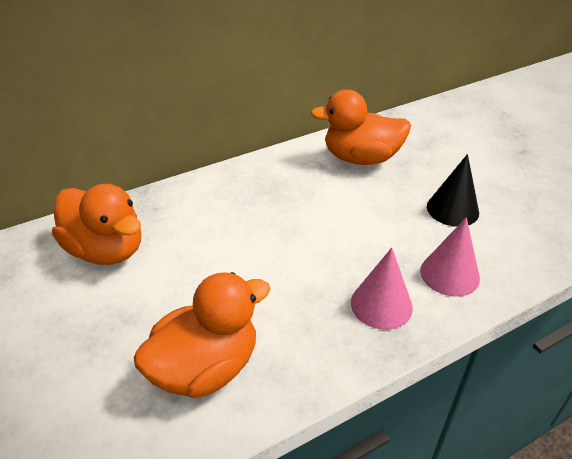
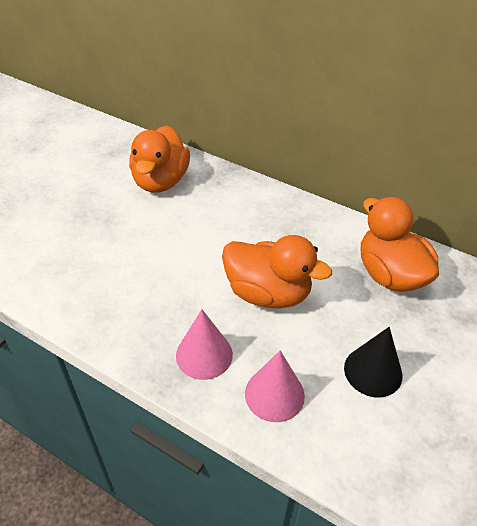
camera: 60 degrees right, 5 degrees up
orange duck [134,272,270,398] -> orange duck moved to [222,235,332,309]

